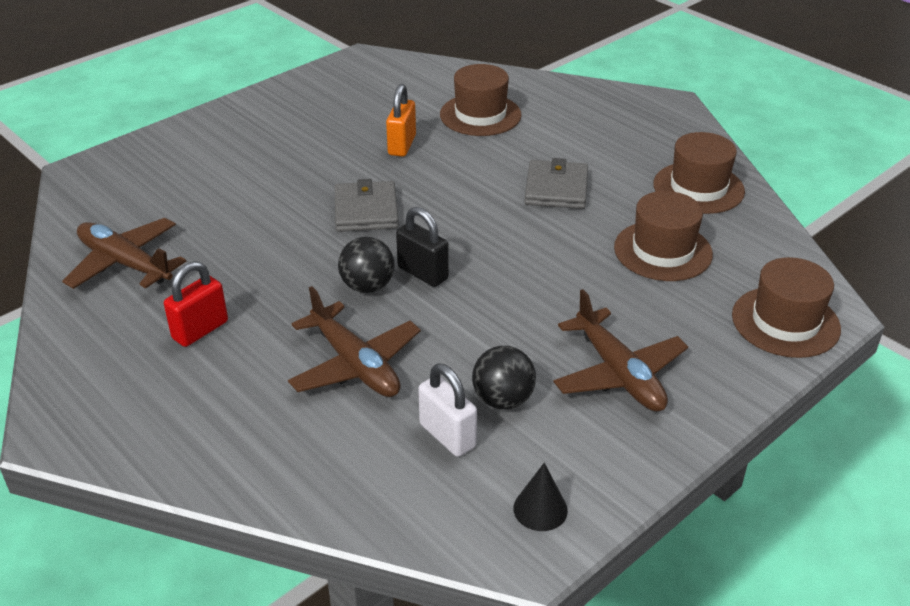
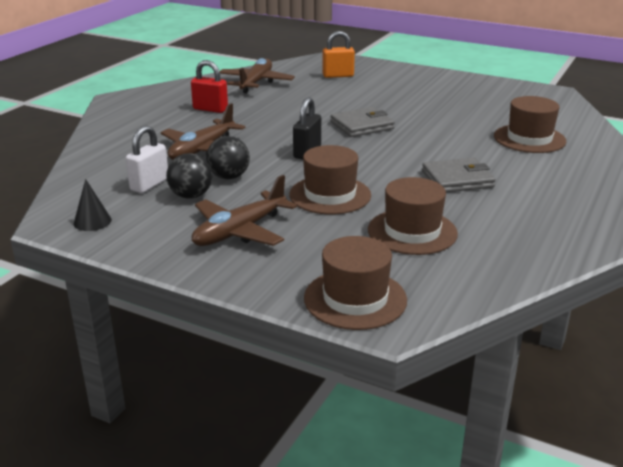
camera: 70 degrees right, 10 degrees down
black ball [338,237,395,293] -> black ball moved to [206,136,250,179]
orange padlock [386,84,416,157] -> orange padlock moved to [322,31,355,78]
brown hat [653,132,745,214] -> brown hat moved to [289,145,371,214]

